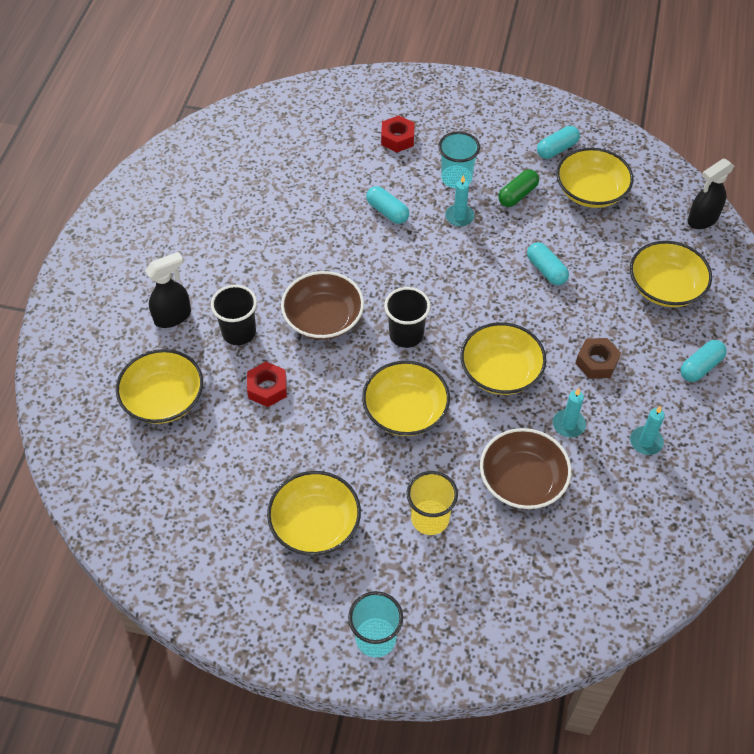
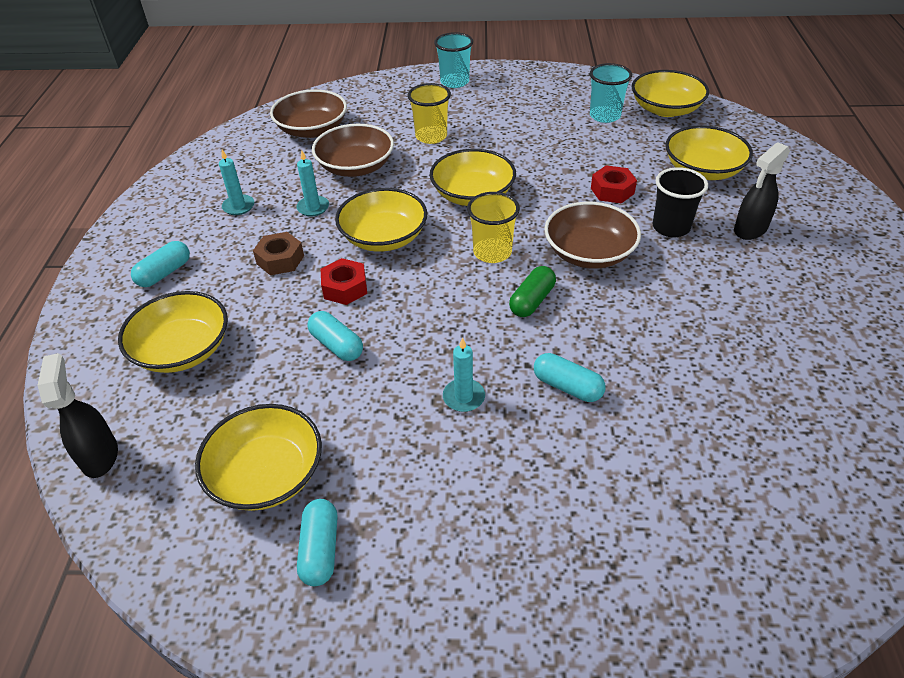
camera: 170 degrees right, 10 degrees down
yellow bowl [267,471,361,556] -> yellow bowl moved to [632,70,709,117]
red nut [381,116,415,152] -> red nut moved to [321,258,367,305]
black cup [384,287,431,348] -> yellow cup [467,192,520,263]
turquoise cup [438,131,480,188] -> turquoise cup moved to [590,63,632,123]
green capsule [498,169,539,207] -> green capsule moved to [509,266,556,317]
turquoise capsule [537,126,580,159] -> turquoise capsule turned 45 degrees counterclockwise [297,499,337,586]
black spray bottle [688,158,734,229] -> black spray bottle turned 60 degrees counterclockwise [38,353,118,478]
none -> brown bowl [270,89,347,138]

